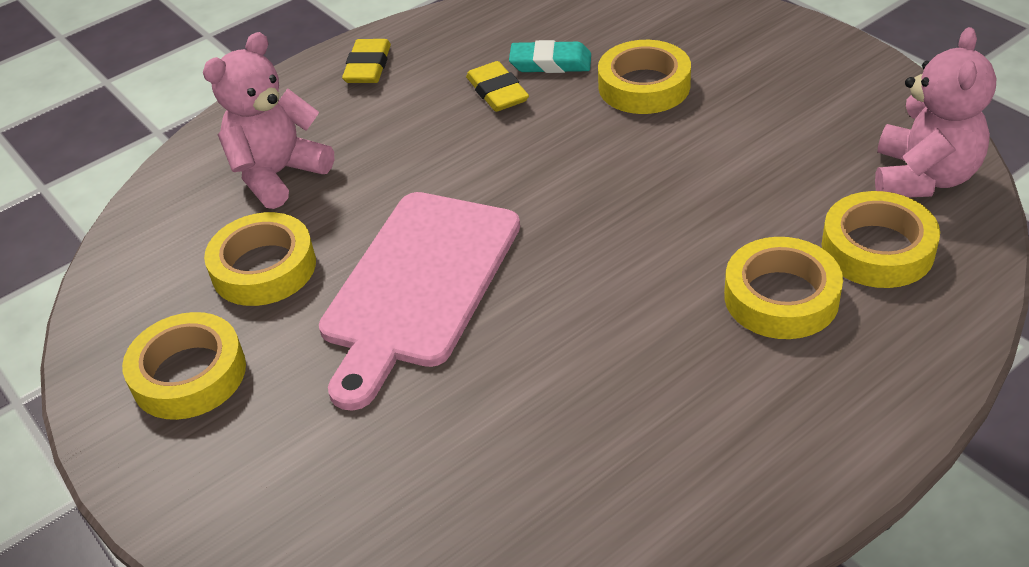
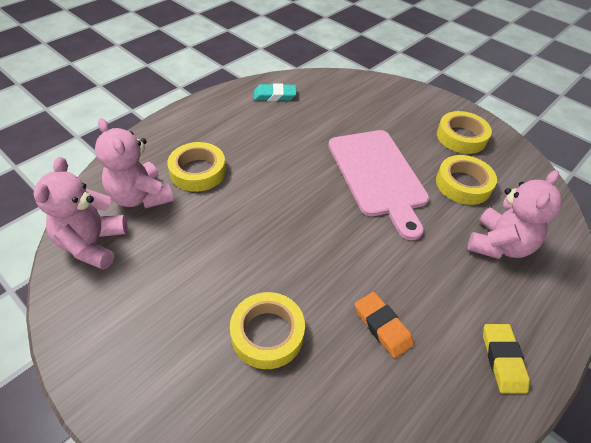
camera: 165 degrees right, 5 degrees up
pink cutting board [319,192,520,411] -> pink cutting board turned 150 degrees clockwise [328,130,429,240]
yellow eraser [466,61,529,112] -> orange eraser [355,292,414,358]
turquoise eraser [509,40,591,73] -> turquoise eraser moved to [254,83,297,101]
yellow tape [822,191,940,288] -> pink teddy bear [95,118,174,209]

